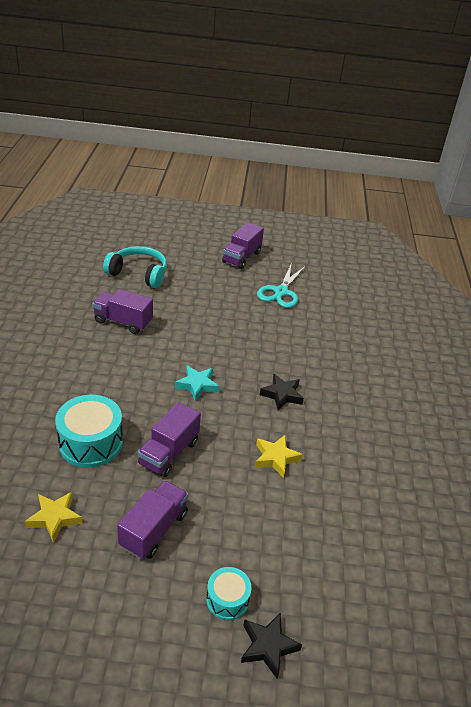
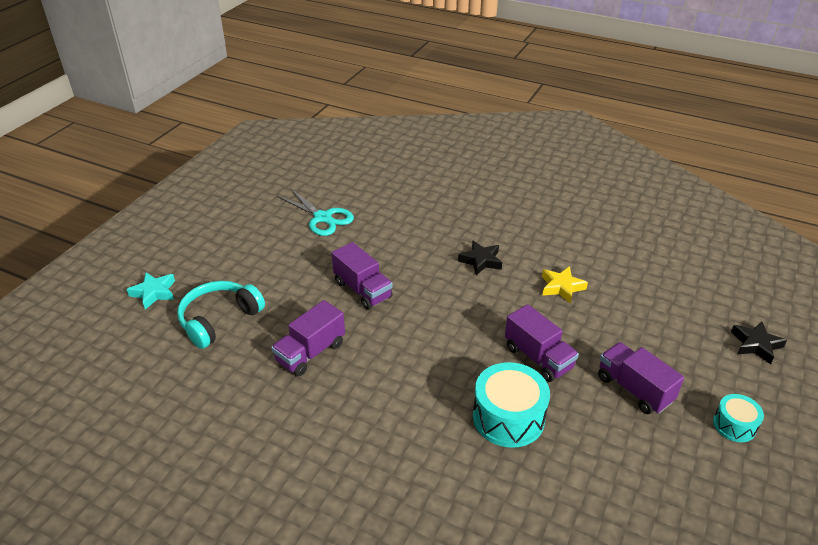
camera: 65 degrees left, 0 degrees up
yellow star [25,492,83,543] -> none
turquoise star [175,365,219,401] -> turquoise star moved to [127,272,175,309]
turquoise drum [206,567,251,620] -> turquoise drum moved to [713,394,764,442]
purple truck [222,222,264,269] -> purple truck moved to [332,242,393,310]

